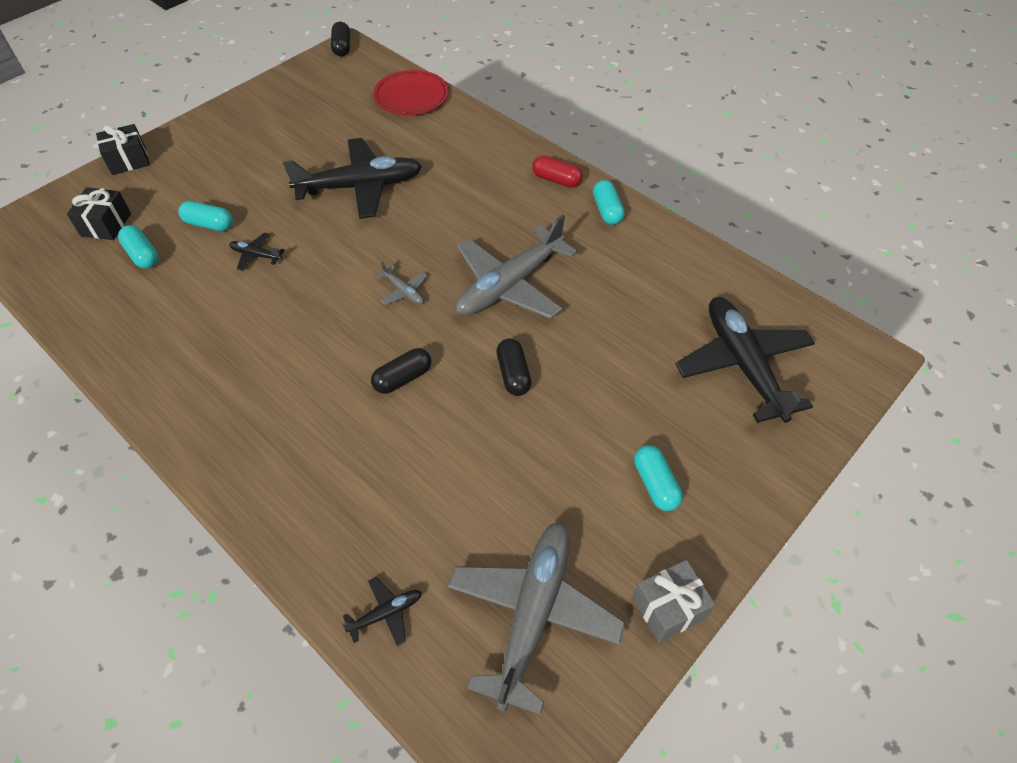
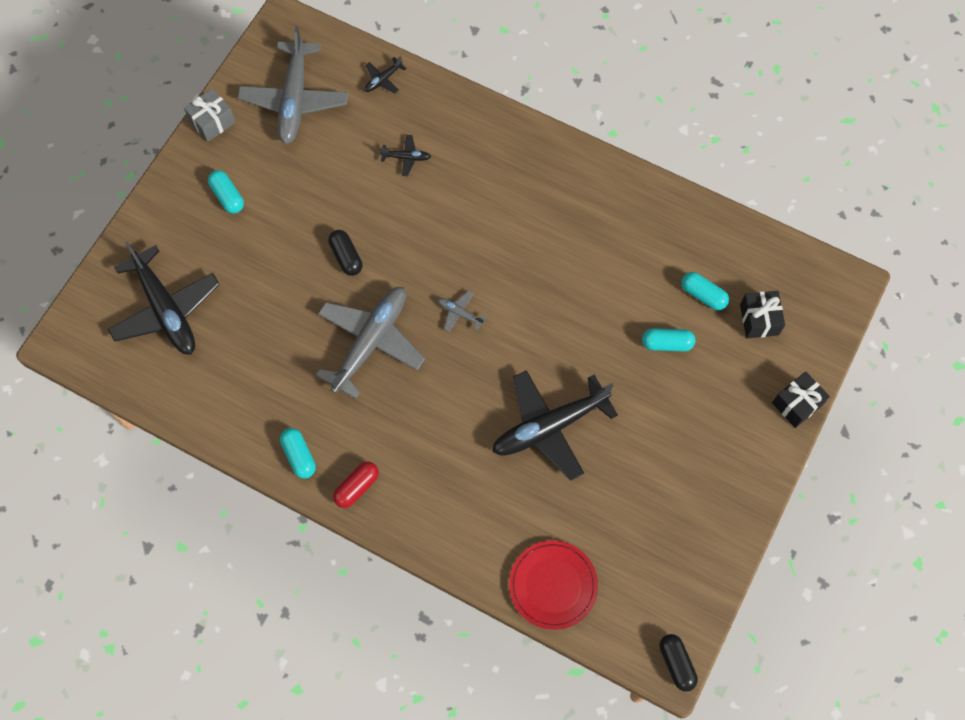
camera: 165 degrees right, 15 degrees up
black plane [229,232,285,271] -> black plane moved to [379,135,431,176]
black capsule [371,348,431,394] -> none
red capsule [532,155,583,188] -> red capsule turned 60 degrees counterclockwise [333,462,379,508]

